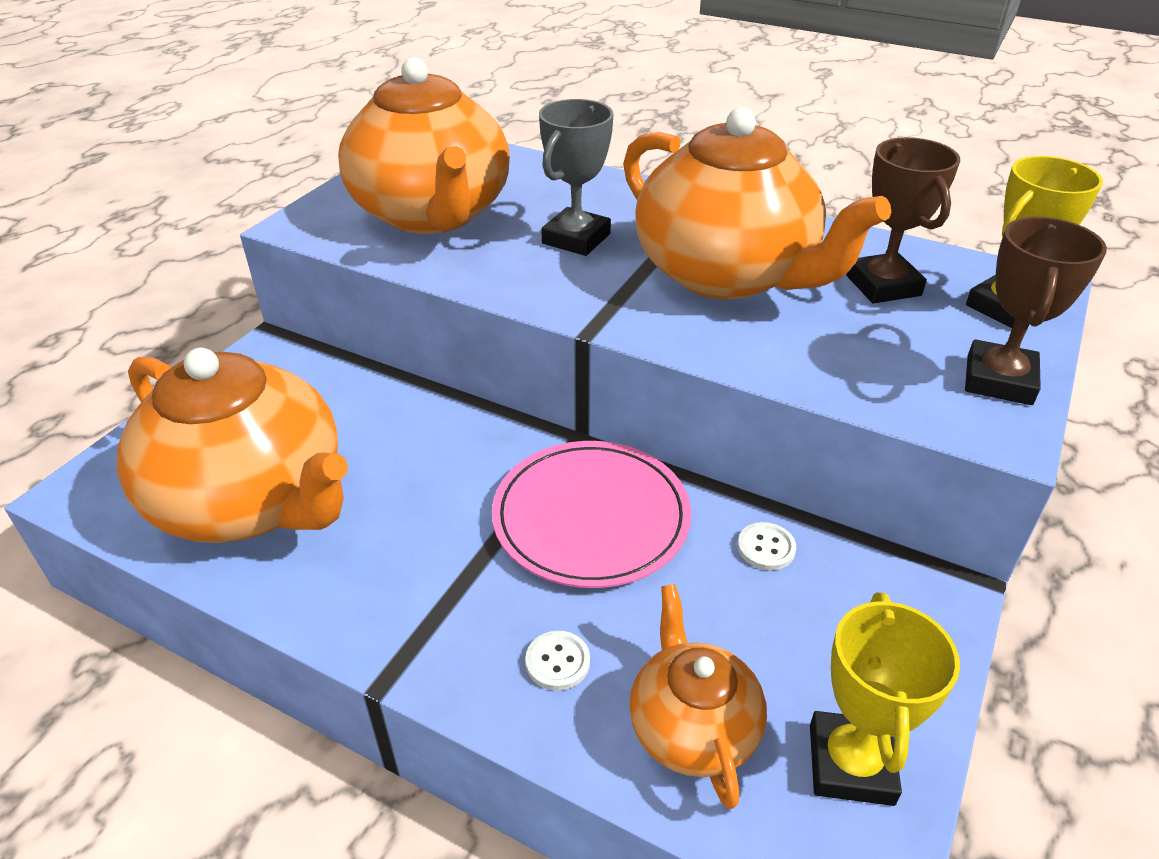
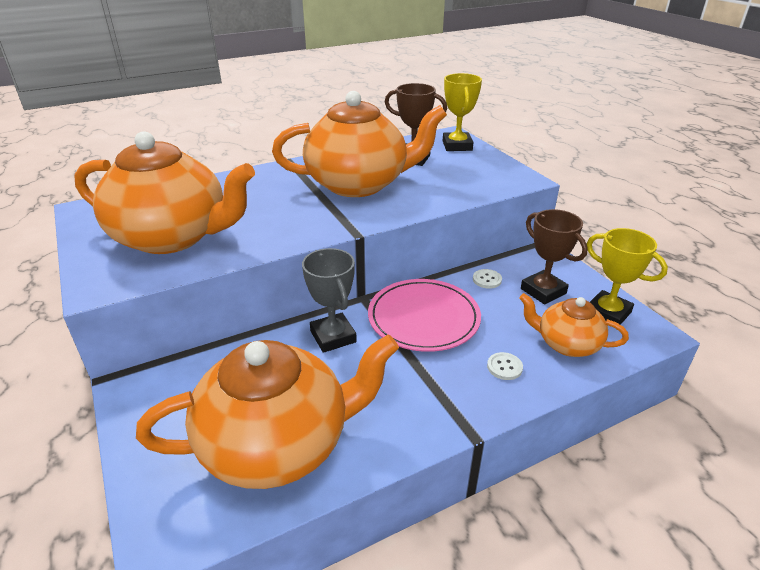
camera: 55 degrees left, 5 degrees down
grey trophy [539,99,614,256] -> grey trophy moved to [302,248,357,353]
brown trophy [965,217,1107,405] -> brown trophy moved to [521,209,588,305]

